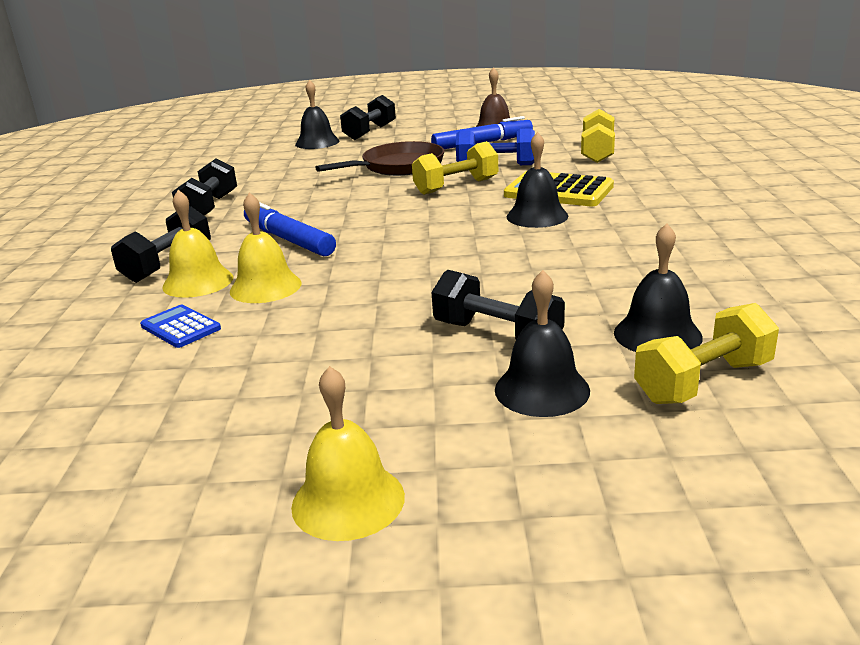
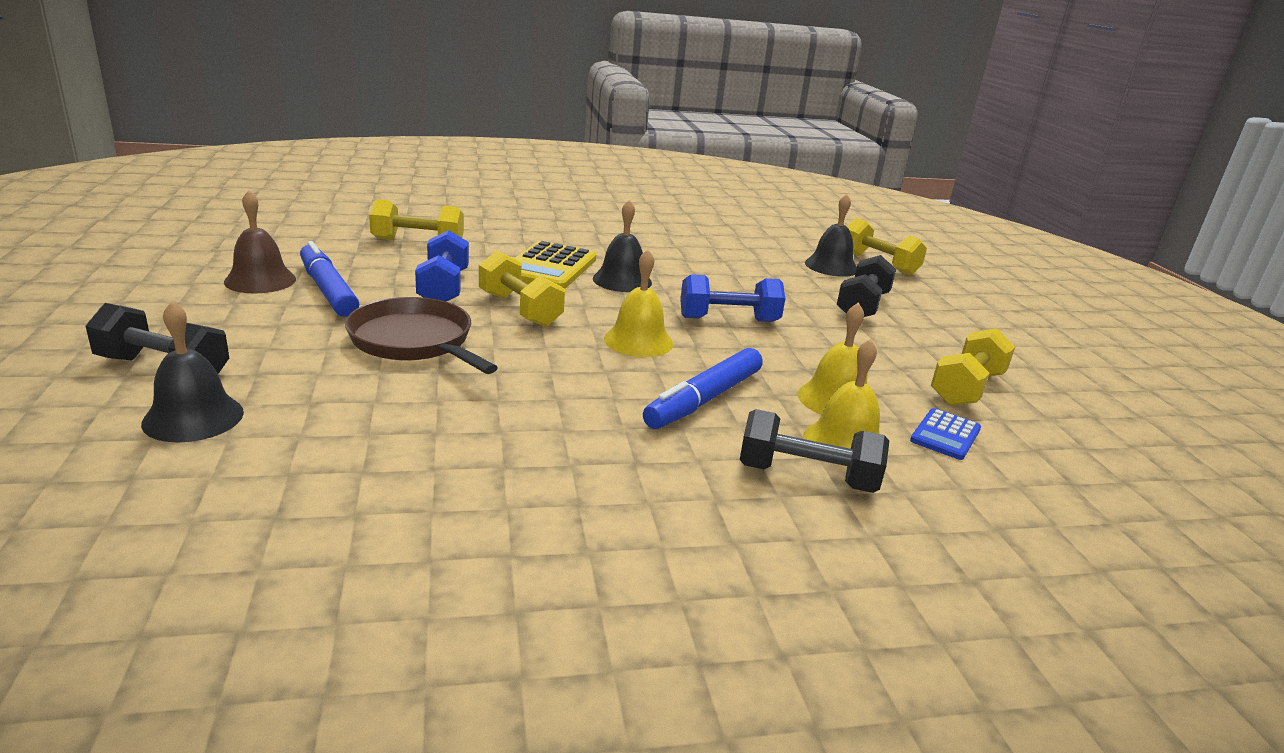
camera: 105 degrees left, 0 degrees up
black dumbbell [172,158,237,216] -> none
yellow bell [291,366,405,541] -> yellow bell moved to [604,249,673,357]
black bell [495,270,590,417] -> none
none -> blue dumbbell [680,274,786,322]
none -> yellow dumbbell [931,328,1015,406]

